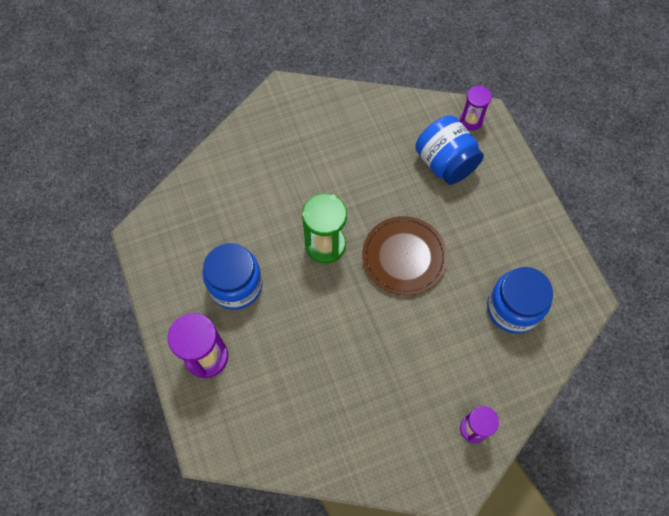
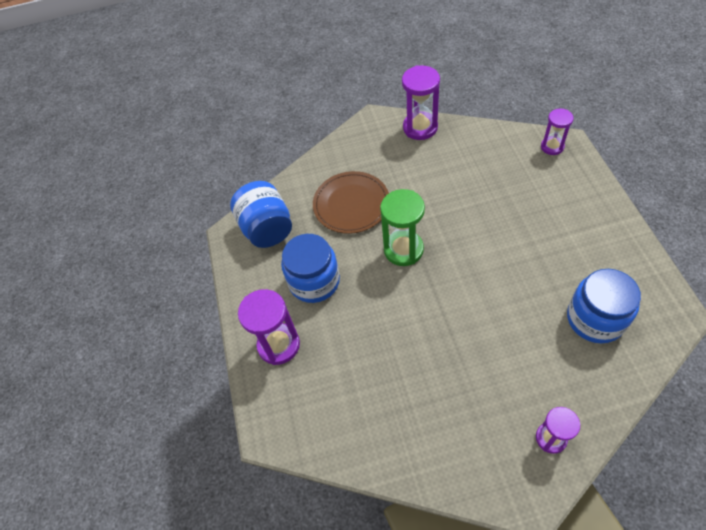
camera: 15 degrees right, 10 degrees down
brown plate [362,216,448,295] -> brown plate moved to [313,171,389,234]
blue jar [415,115,484,185] -> blue jar moved to [230,181,292,248]
none -> purple hourglass [402,65,440,140]

